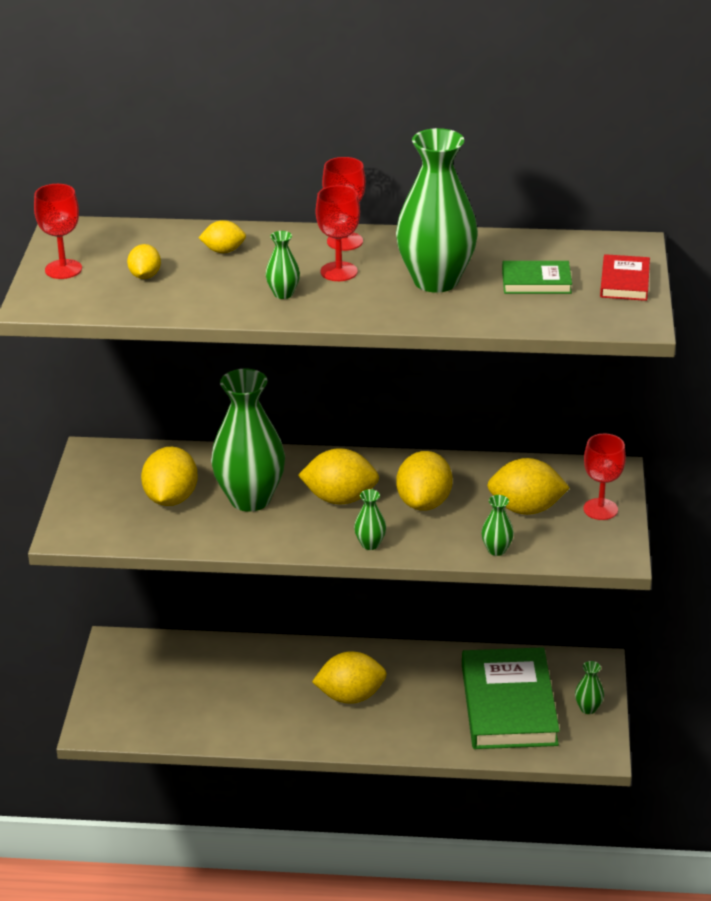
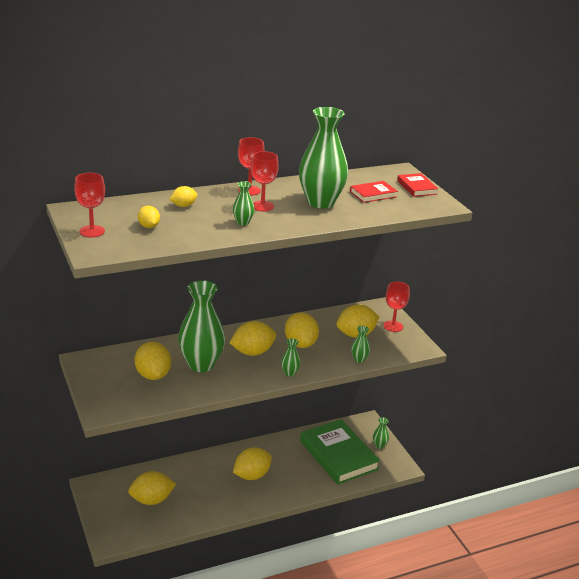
camera: 30 degrees left, 5 degrees down
green book [502,261,572,294] -> red book [350,181,398,203]
none -> yellow lemon [128,471,176,505]

